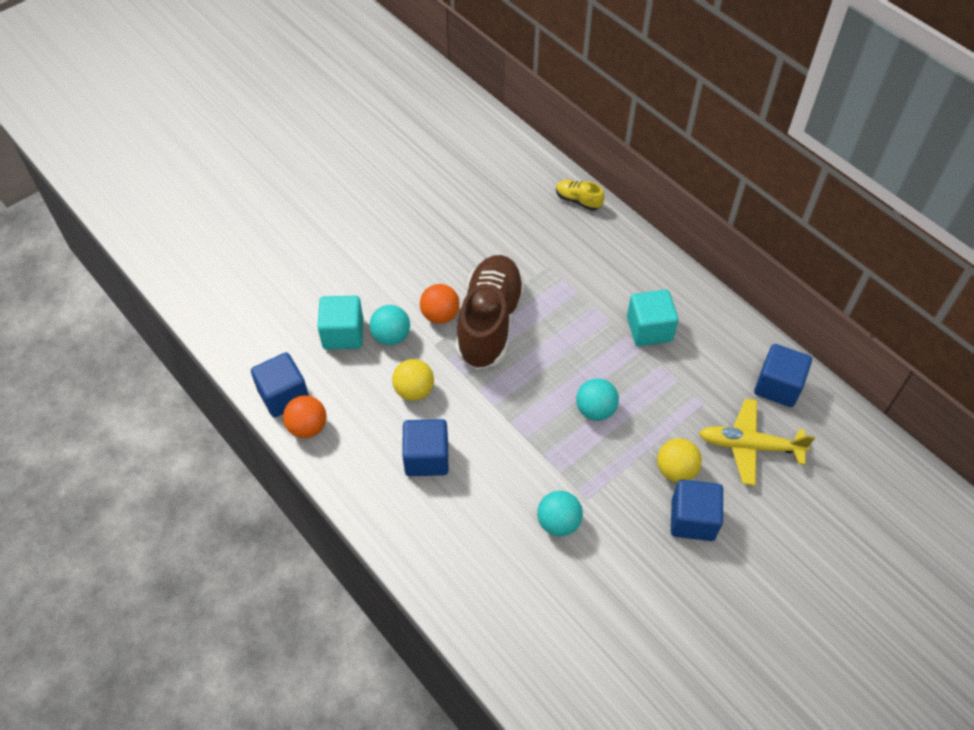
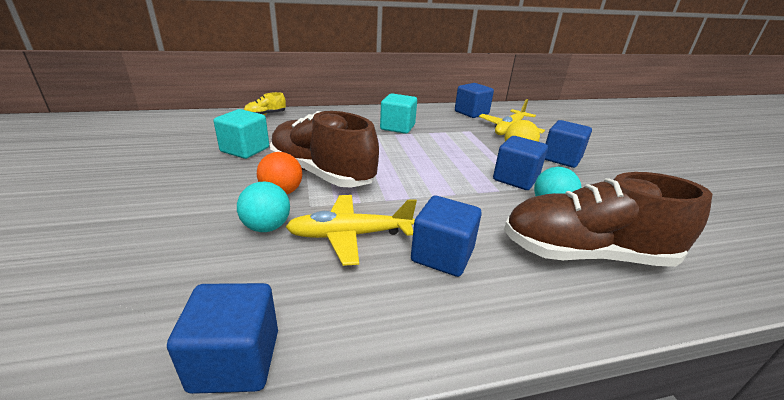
camera: 65 degrees left, 25 degrees down
orange ball [283,395,327,438] -> none
turquoise cube [318,296,363,350] -> turquoise cube moved to [214,109,269,159]
yellow ball [392,359,434,401] -> yellow plane [286,195,417,266]
turquoise ball [576,378,619,421] -> none
none -> blue cube [493,136,548,190]
none -> brown shoe [504,172,712,267]

